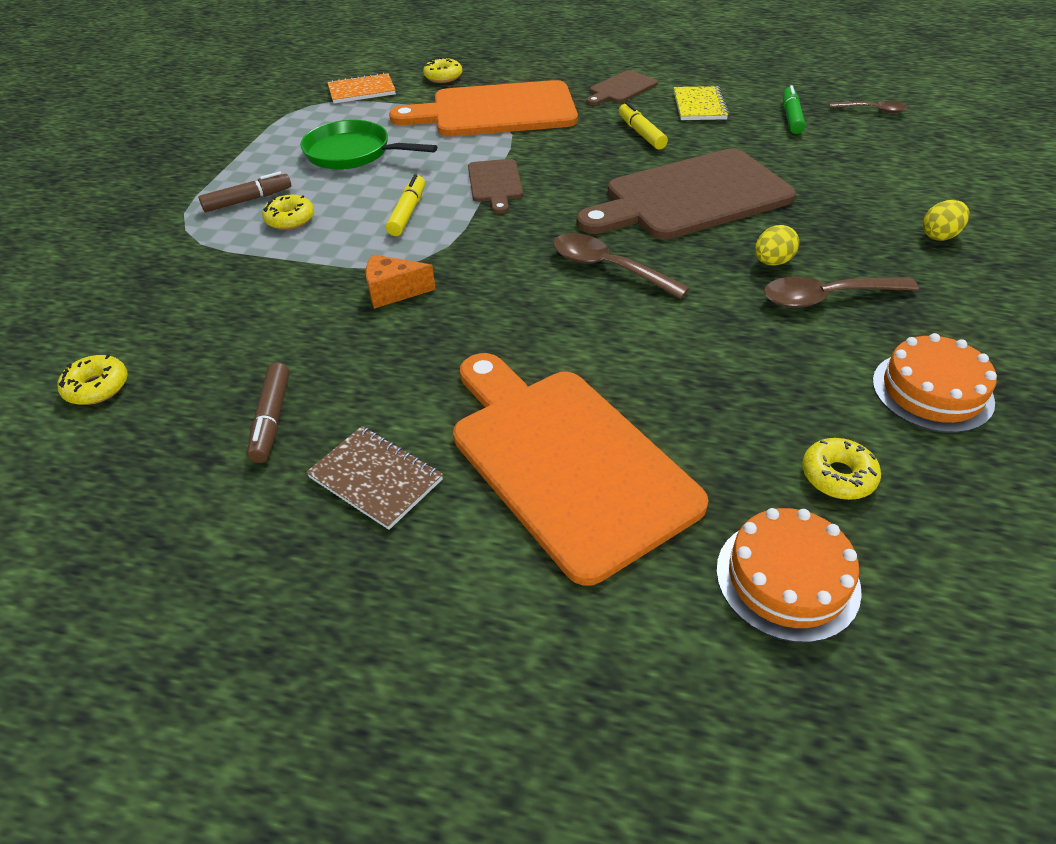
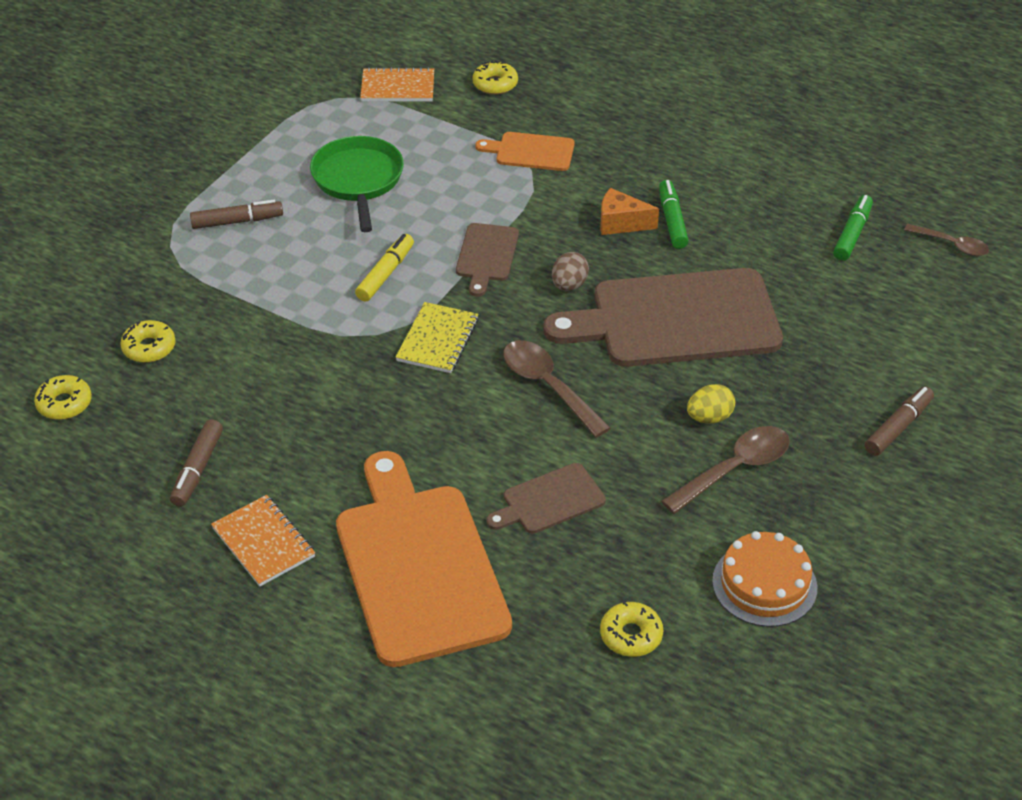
camera: 15 degrees right, 0 degrees up
yellow donut [262,195,314,230] -> yellow donut moved to [120,320,176,363]
green pan [300,120,437,170] -> green pan turned 45 degrees clockwise [310,136,404,232]
brown notebook [306,426,443,530] -> orange notebook [211,495,315,587]
orange cheese [365,255,436,308] -> orange cheese moved to [600,188,659,235]
orange cutting board [389,80,578,136] -> orange cutting board [475,132,575,171], size x0.47
brown cutting board [587,70,658,105] -> brown cutting board moved to [486,463,606,534]
yellow marker [619,102,668,150] -> green marker [659,180,689,249]
yellow notebook [674,86,729,120] -> yellow notebook moved to [396,302,479,373]
orange cake [716,508,862,643] -> none
brown spoon [764,276,919,308] -> brown spoon turned 135 degrees clockwise [661,426,790,514]
yellow egg [923,200,969,241] -> brown marker [865,386,934,456]
none -> brown egg [552,252,589,291]

